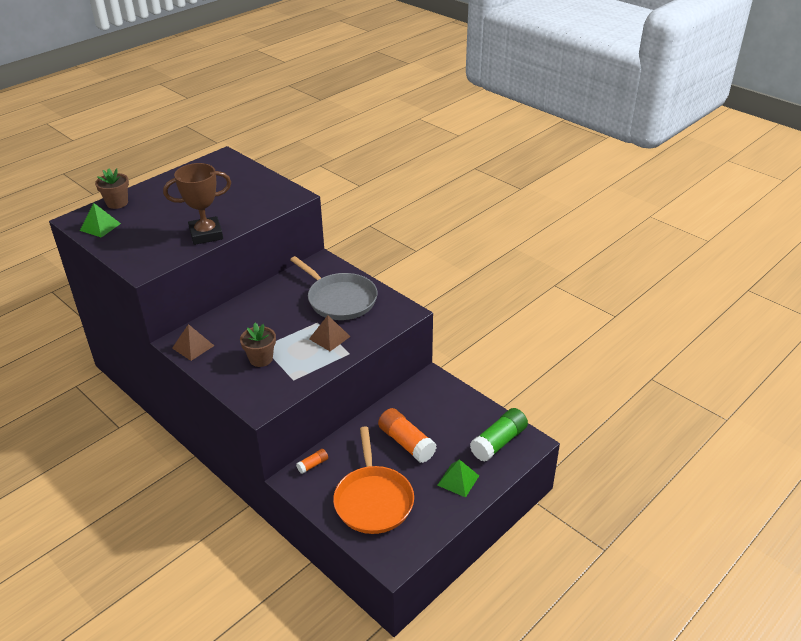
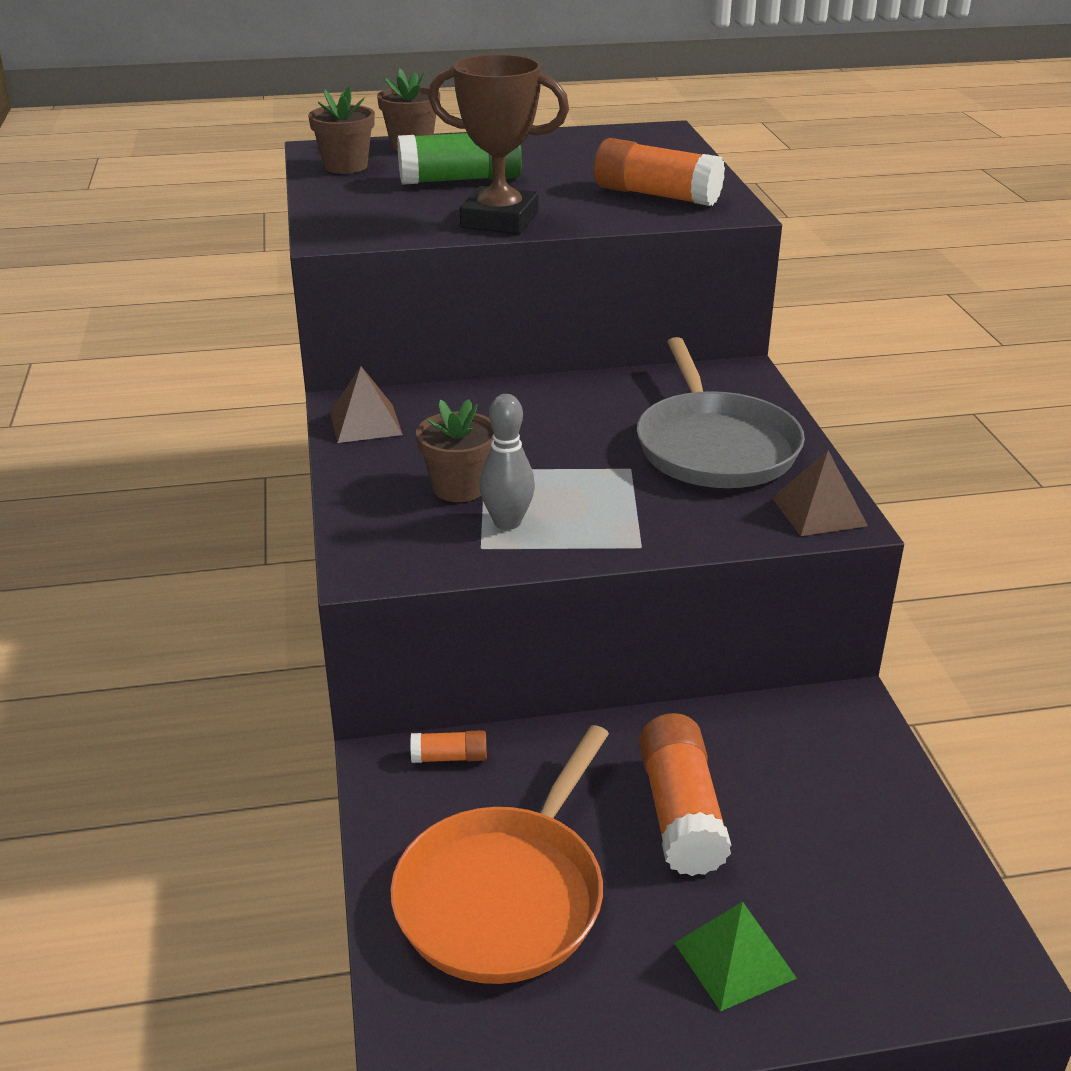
camera: 35 degrees right, 5 degrees down
green pyramid [80,203,121,238] -> brown flower pot [308,86,375,174]
brown pyramid [309,315,351,351] -> brown pyramid moved to [772,451,868,536]
green glue stick [470,408,528,462] -> green glue stick moved to [397,133,522,185]
none -> grey bowling pin [479,394,535,530]
none -> orange glue stick [594,138,725,206]

